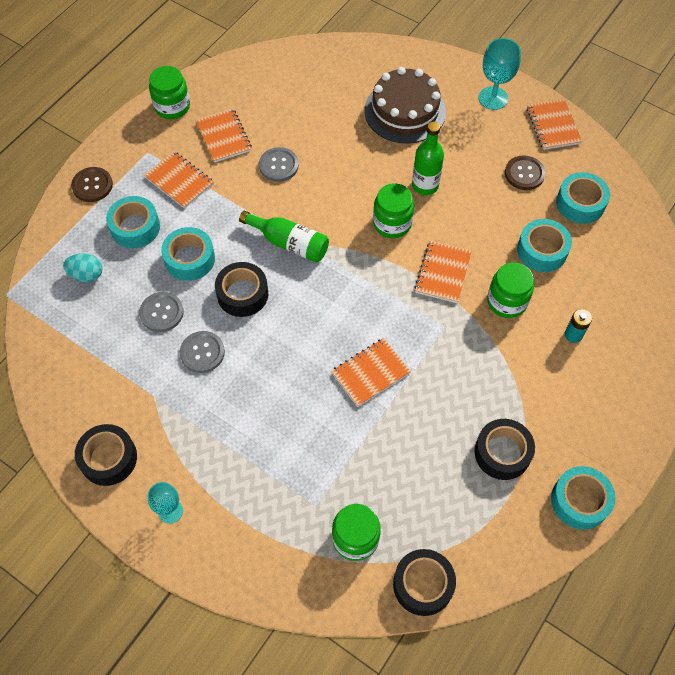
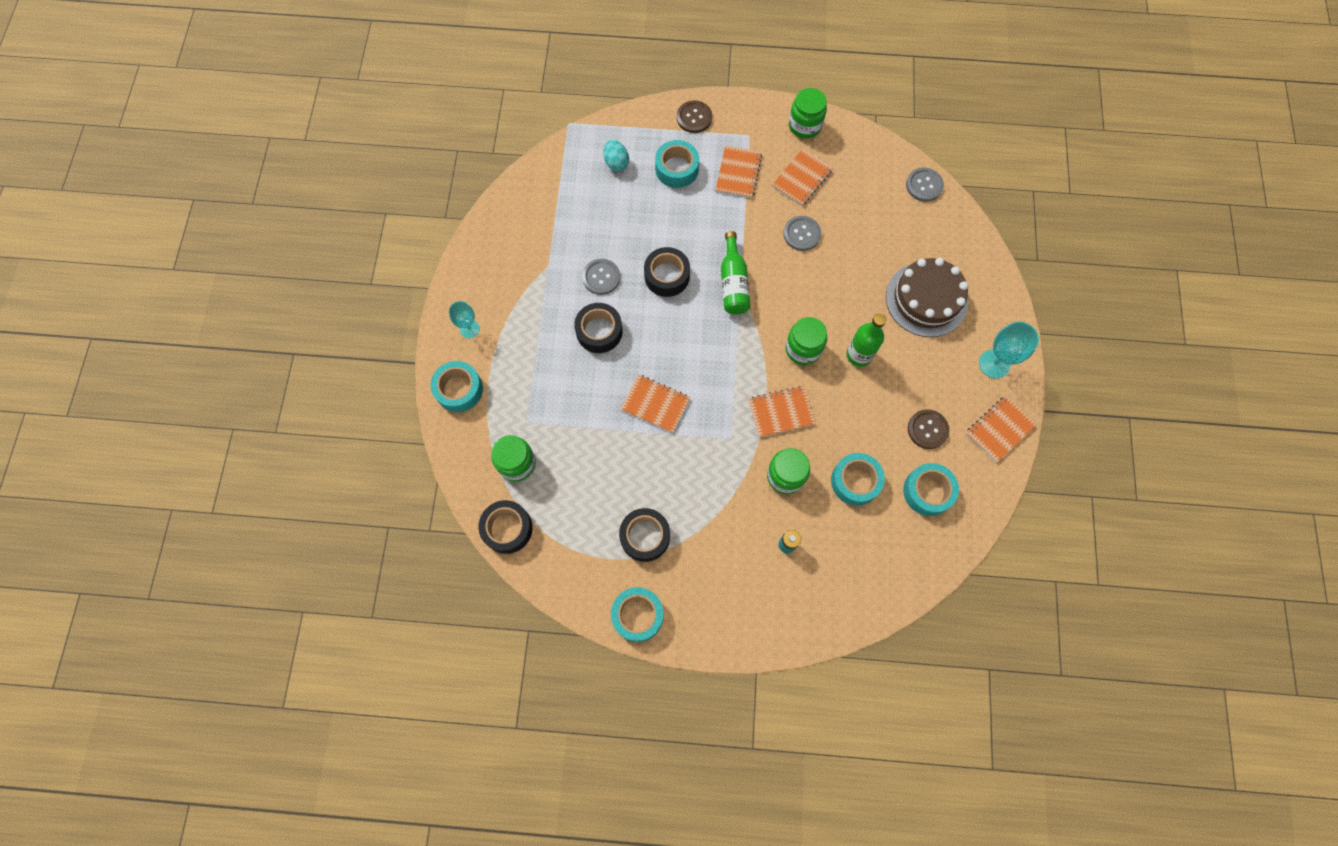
camera: 60 degrees right, 10 degrees up
black tape [75,424,137,486] -> black tape moved to [574,303,623,353]
grey button [139,292,184,332] -> grey button moved to [906,168,944,202]
turquoise tape [161,227,215,281] -> turquoise tape moved to [431,361,483,412]

